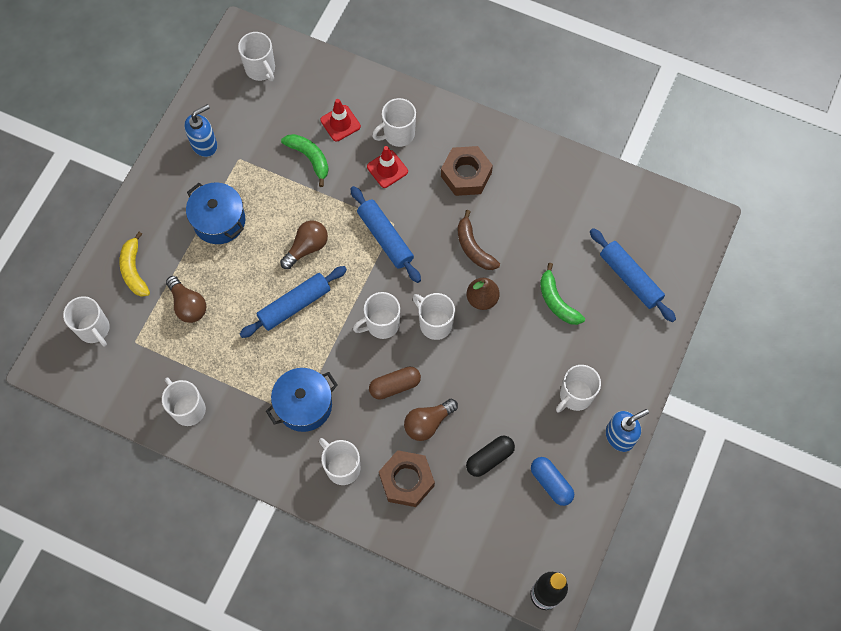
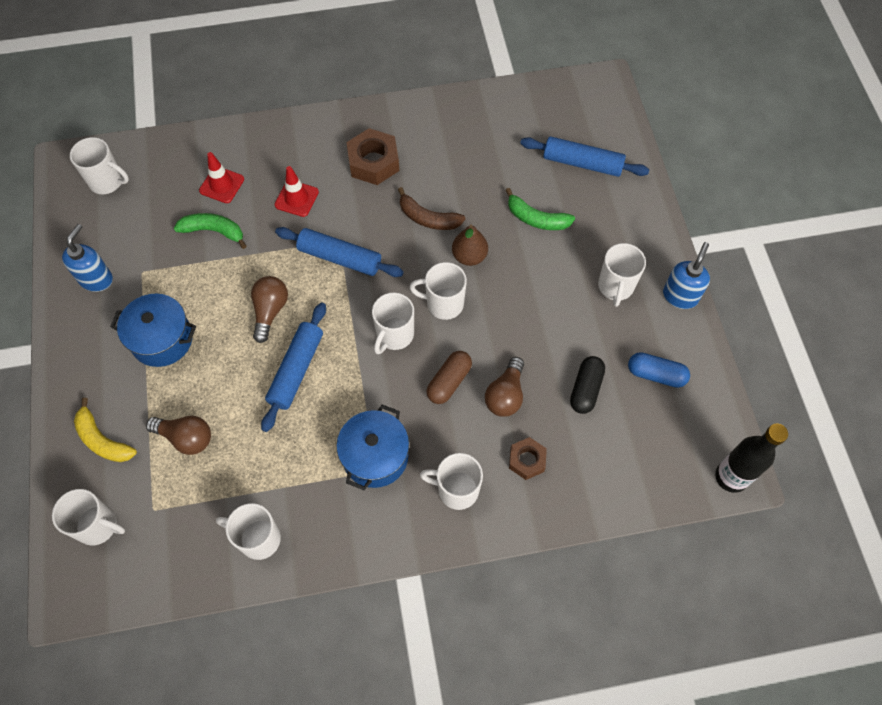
camera: 35 degrees left, 5 degrees down
white mug [372,98,416,147] -> none
brown nut [379,450,435,507] -> brown nut [509,437,547,480], size x0.62

